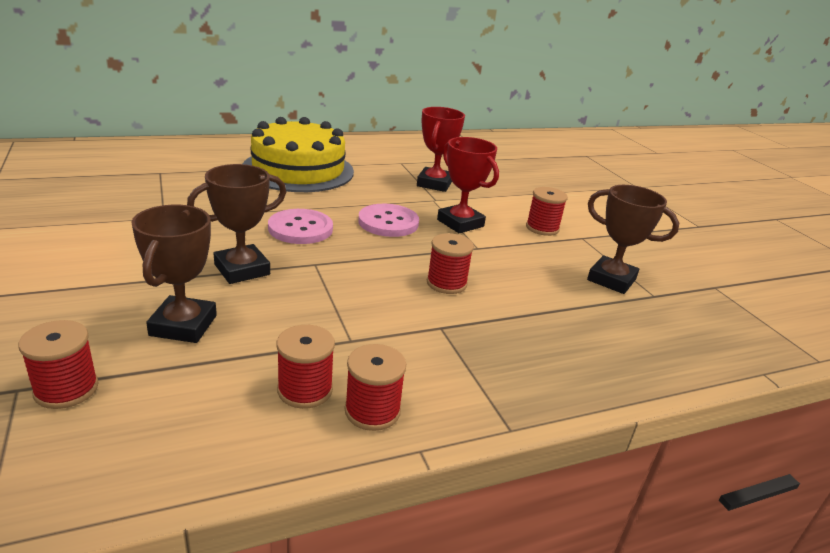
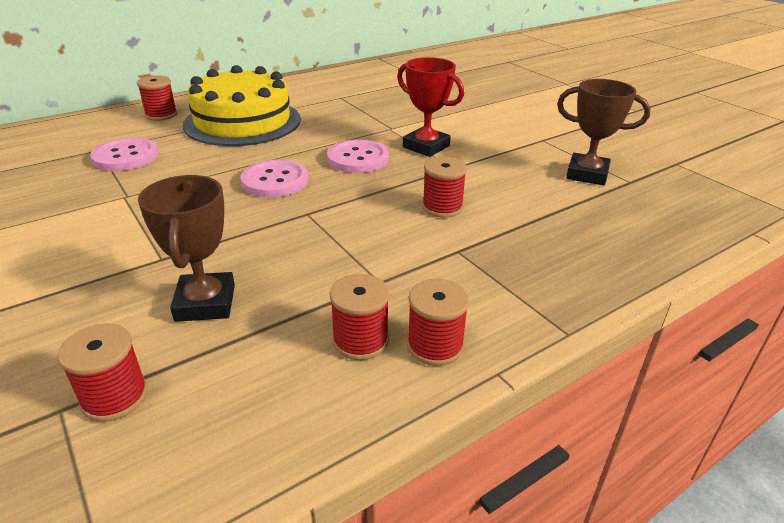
camera: 10 degrees left, 5 degrees up
brown trophy [187,164,286,284] -> none
red trophy [417,107,465,192] -> none
red spool [526,187,568,236] -> red spool moved to [137,75,177,121]
none -> pink button [90,137,158,171]

